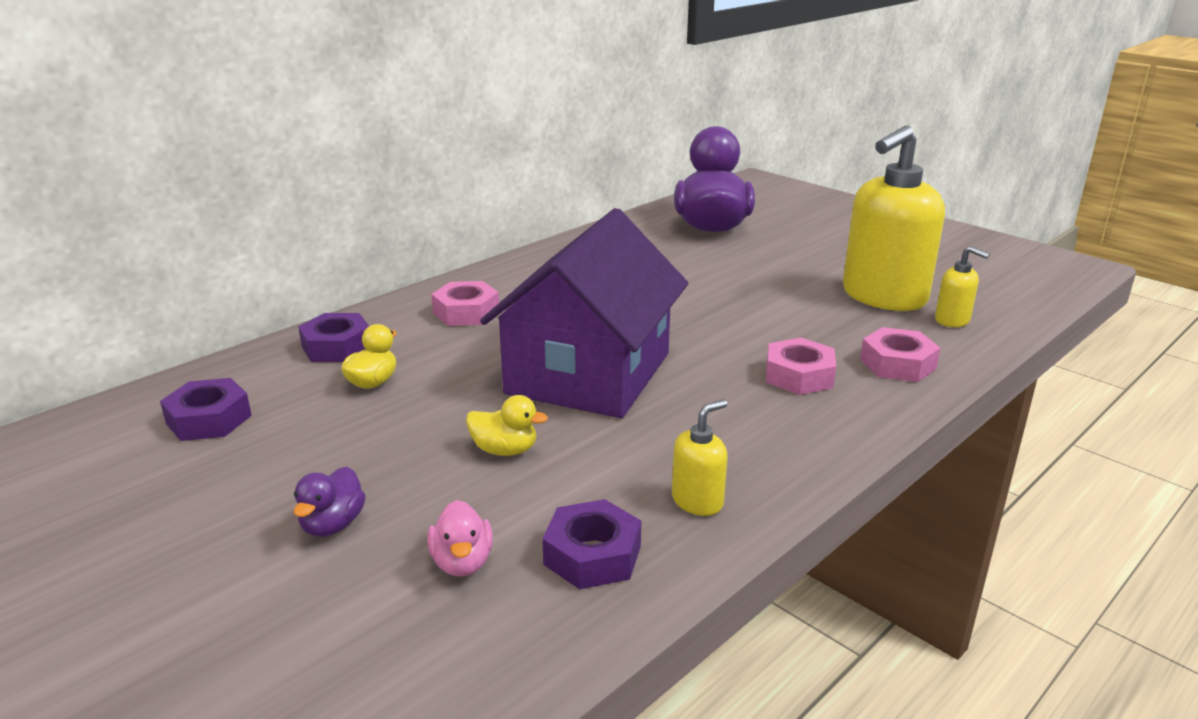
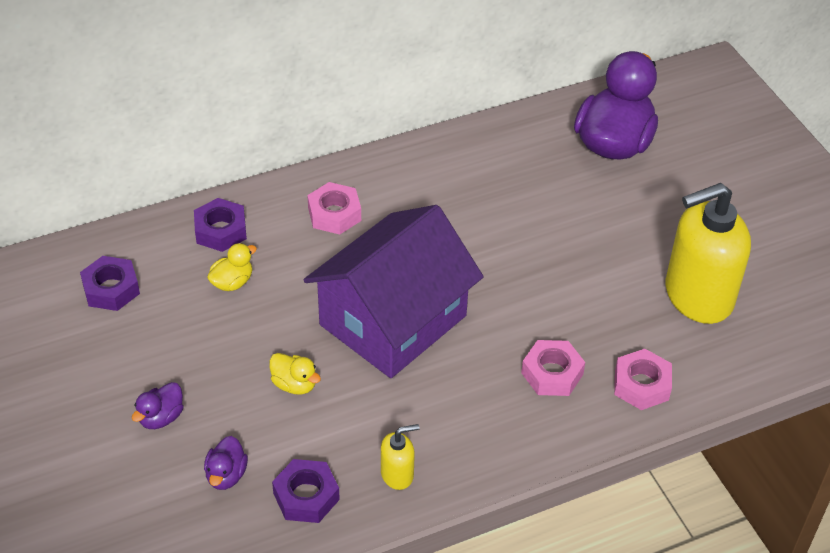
camera: 20 degrees right, 20 degrees up
pink duck [427,500,493,576] -> purple duck [204,436,248,490]
yellow soap dispenser [935,246,990,327] -> none

